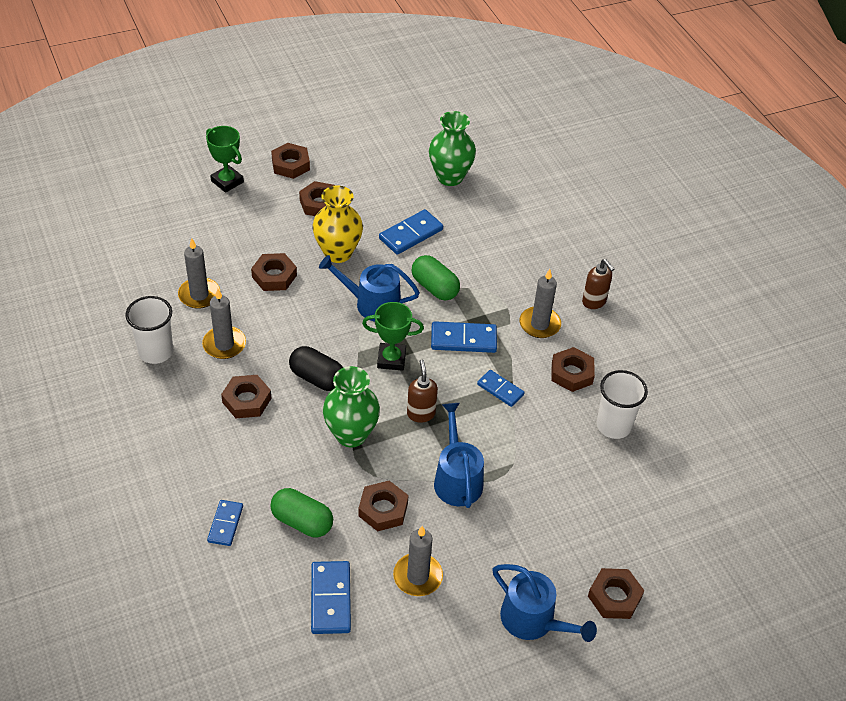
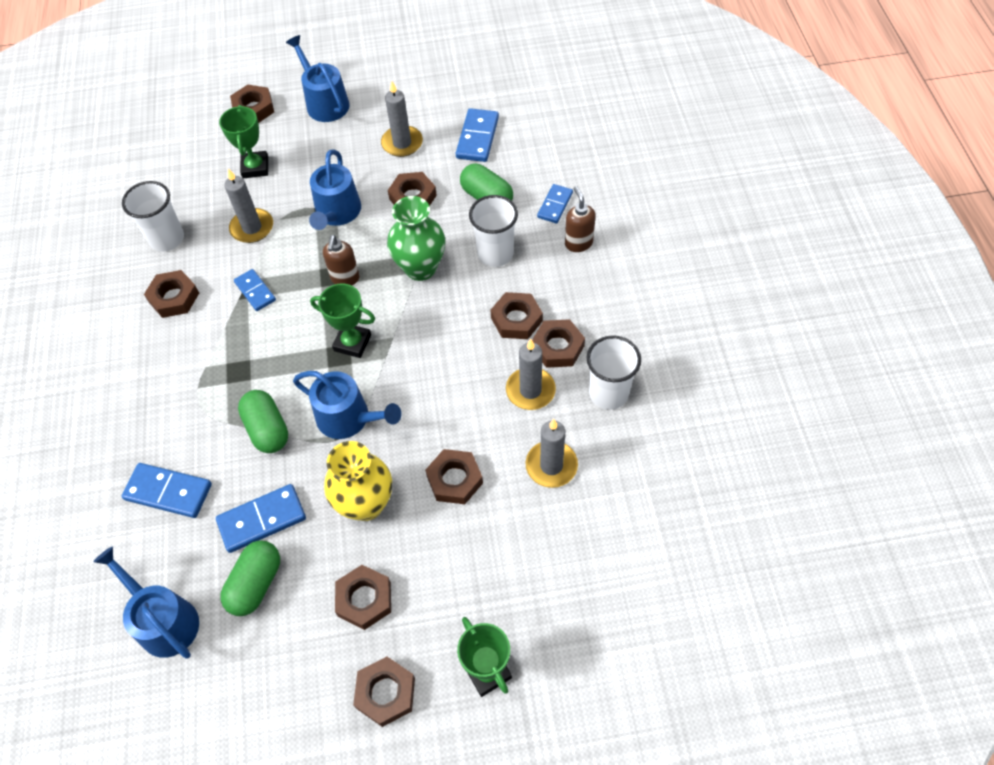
camera: 160 degrees left, 10 degrees up
black capsule [289,346,343,391] -> none
green vase [429,111,476,186] -> blue watering can [93,546,199,659]
blue domino [431,321,497,353] -> blue domino moved to [122,463,212,518]
grey candle [520,269,561,338] -> grey candle moved to [224,168,273,243]
brown soap dispenser [582,259,614,309] -> brown soap dispenser moved to [565,186,596,252]
none -> green trophy [219,105,268,178]
none -> green capsule [220,541,280,616]
none -> white cup [469,195,518,267]
none -> brown nut [532,319,585,368]

